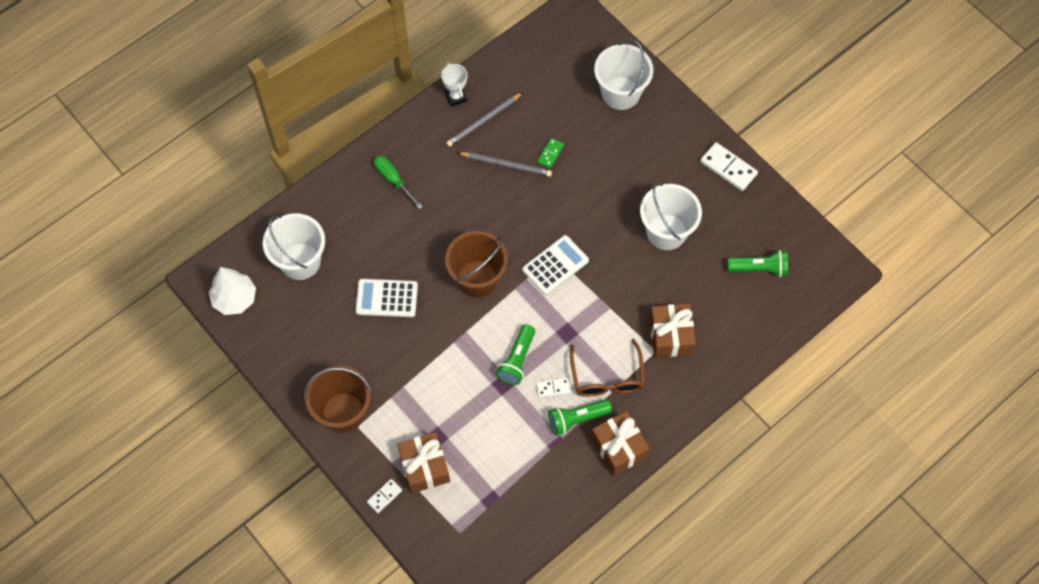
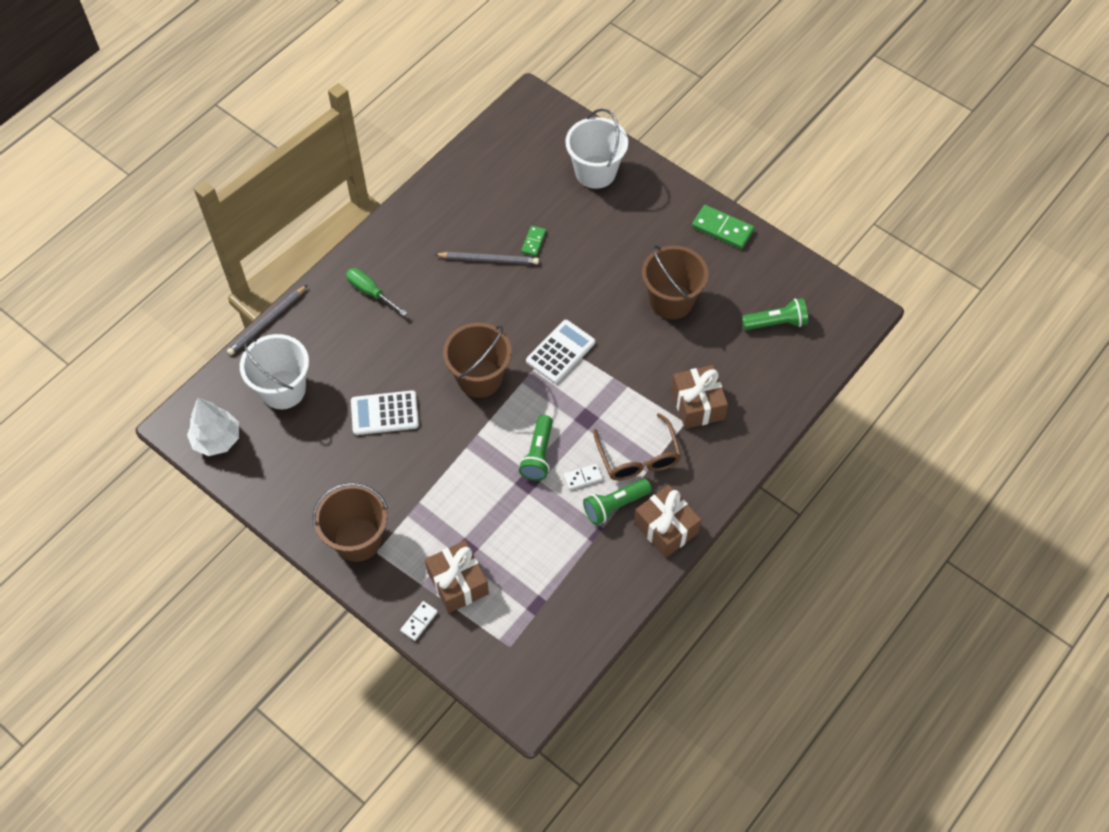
camera: 10 degrees left, 5 degrees down
white trophy [441,62,467,107] -> none
grey pencil [446,92,523,147] -> grey pencil moved to [227,285,307,355]
white bucket [640,183,702,250] -> brown bucket [642,245,709,319]
white domino [700,142,758,191] -> green domino [692,205,754,249]

